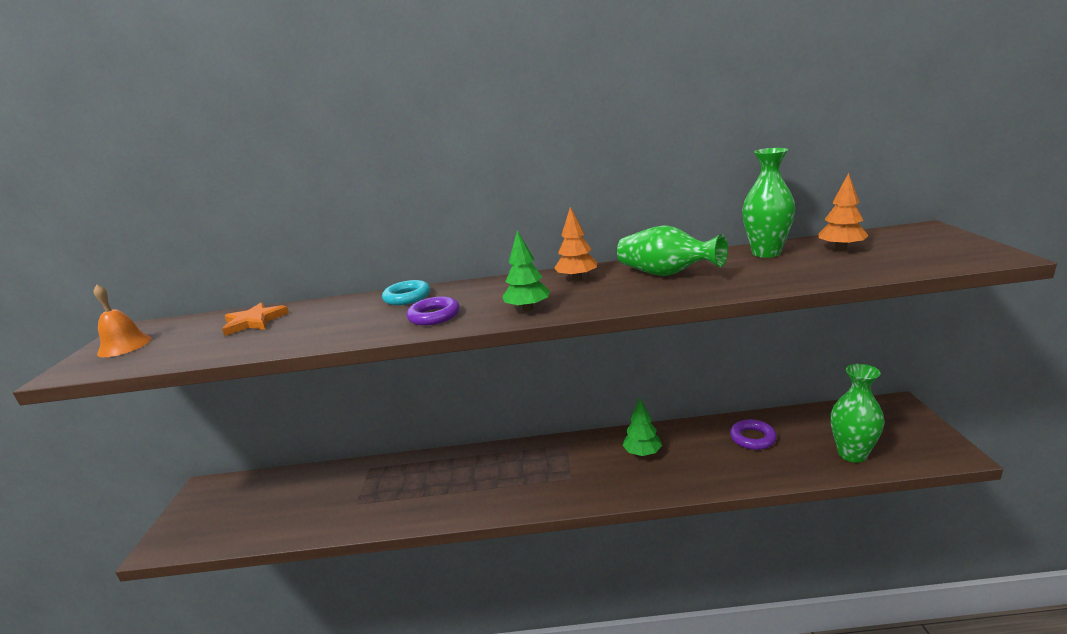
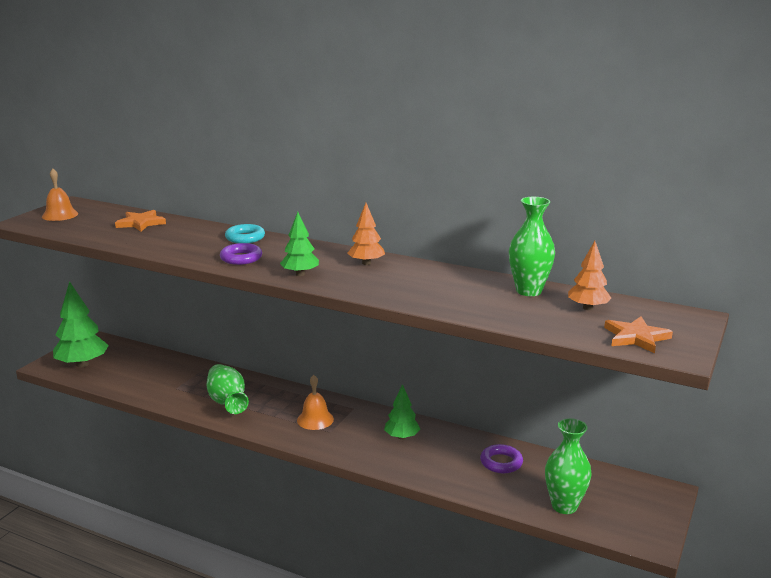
camera: 25 degrees right, 0 degrees up
green vase [617,225,728,276] -> green vase moved to [207,364,249,414]
none -> green tree [53,281,109,367]
none -> orange bell [297,375,334,430]
none -> orange star [604,316,673,353]

